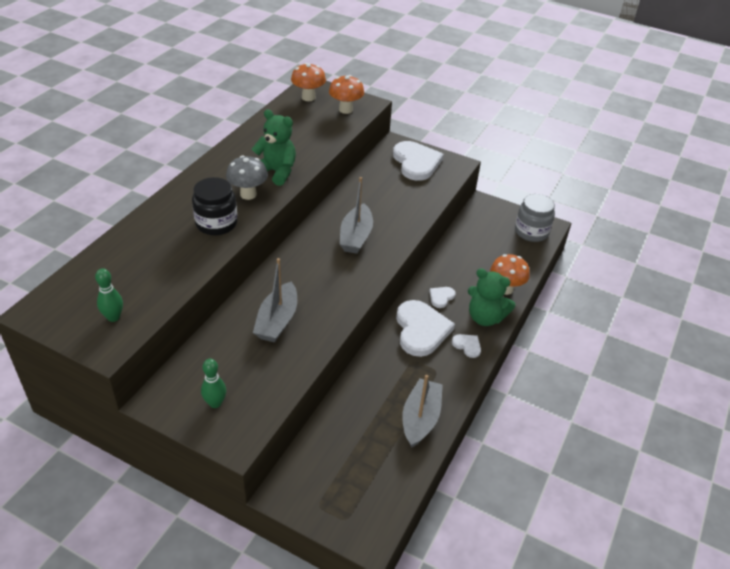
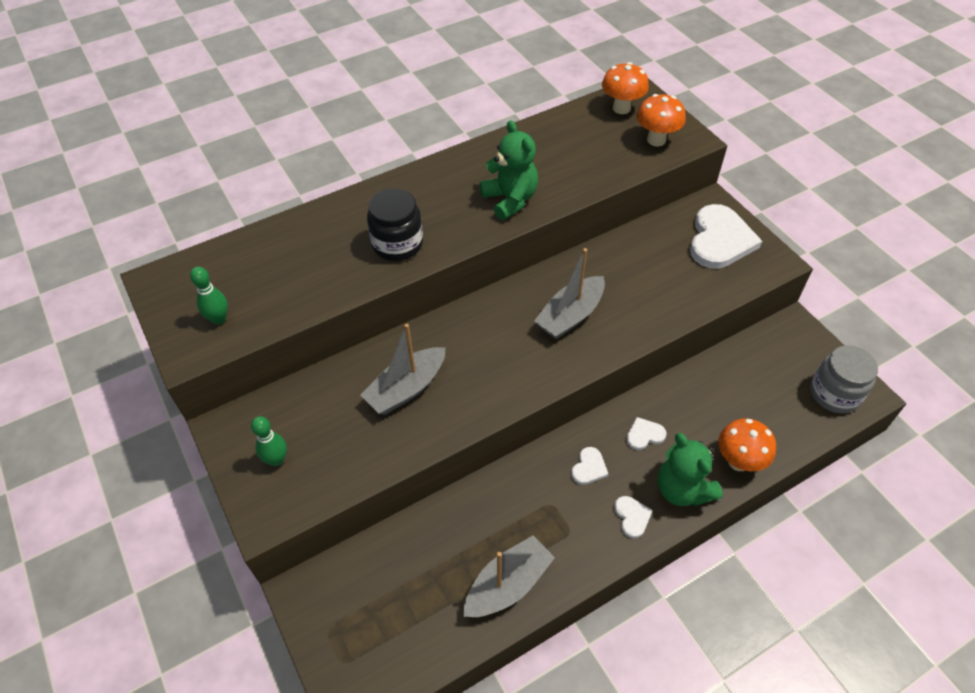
camera: 35 degrees right, 10 degrees up
grey mushroom [226,155,268,200] -> none
white heart [396,300,455,357] -> white heart [571,447,608,485], size x0.46

